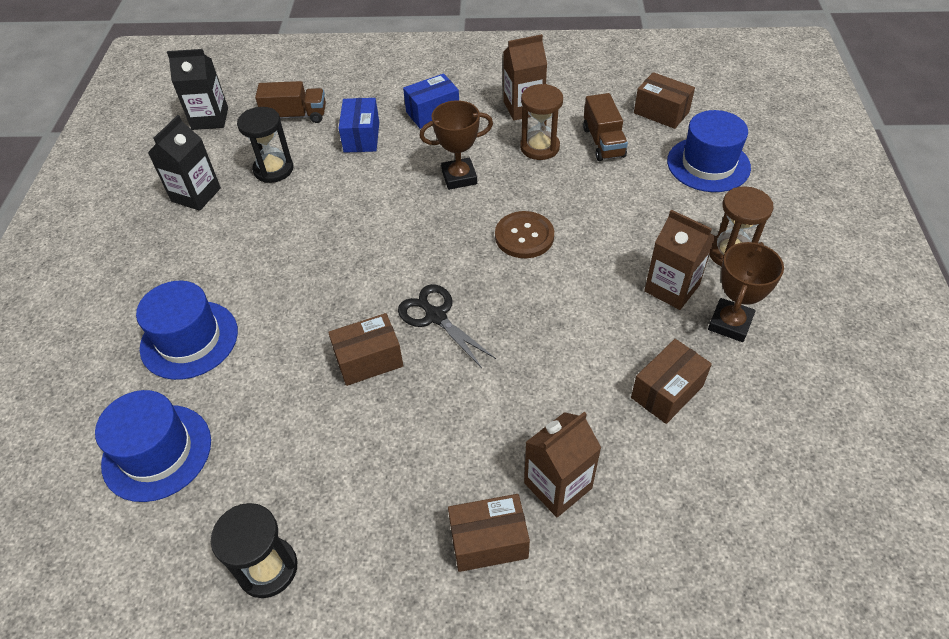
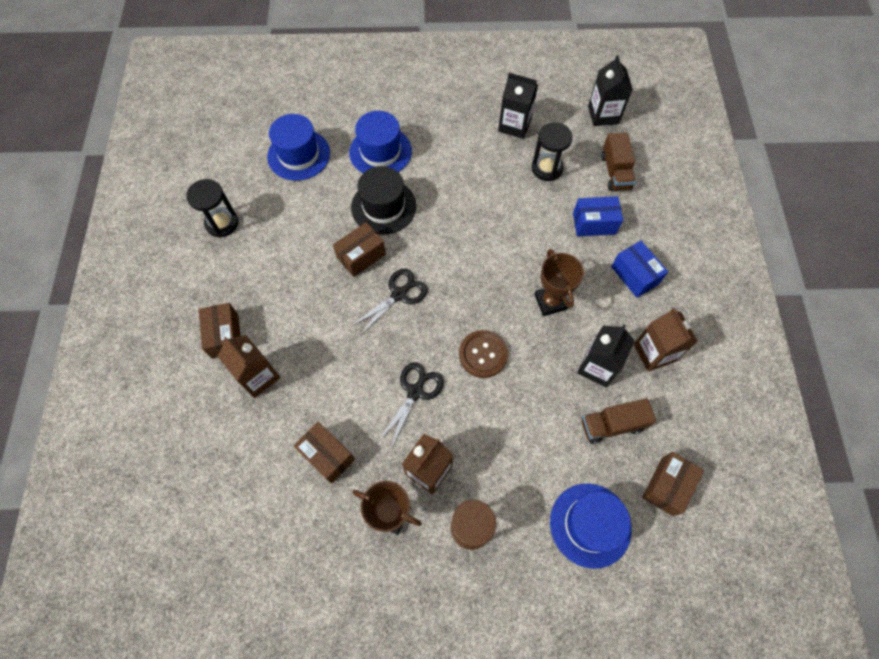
camera: 85 degrees right, 15 degrees up
brown box [328,313,403,386] -> brown box turned 75 degrees clockwise [333,222,386,277]
brown hourglass [520,84,563,160] -> black carton [577,325,635,387]
none -> black hat [351,166,416,235]
none -> black scissors [378,362,444,450]

